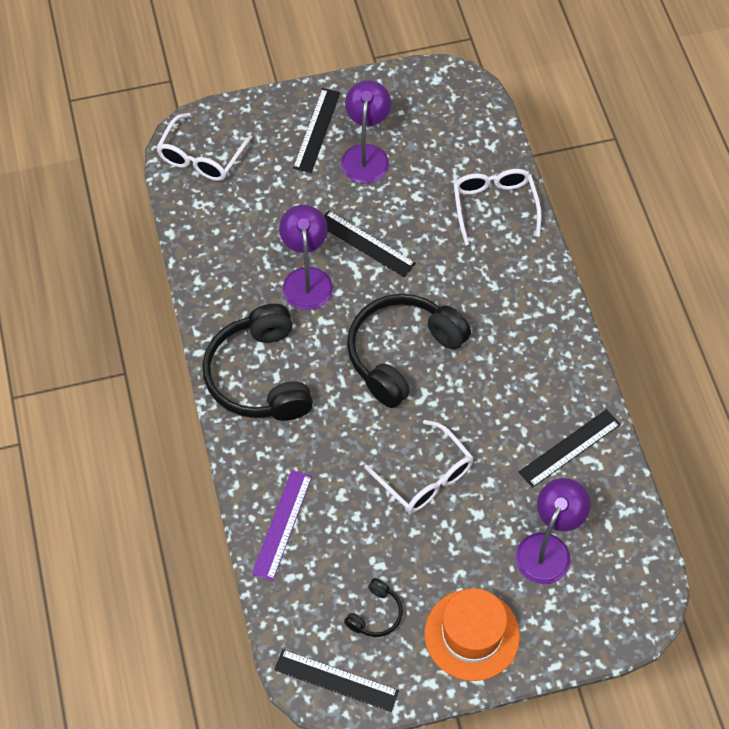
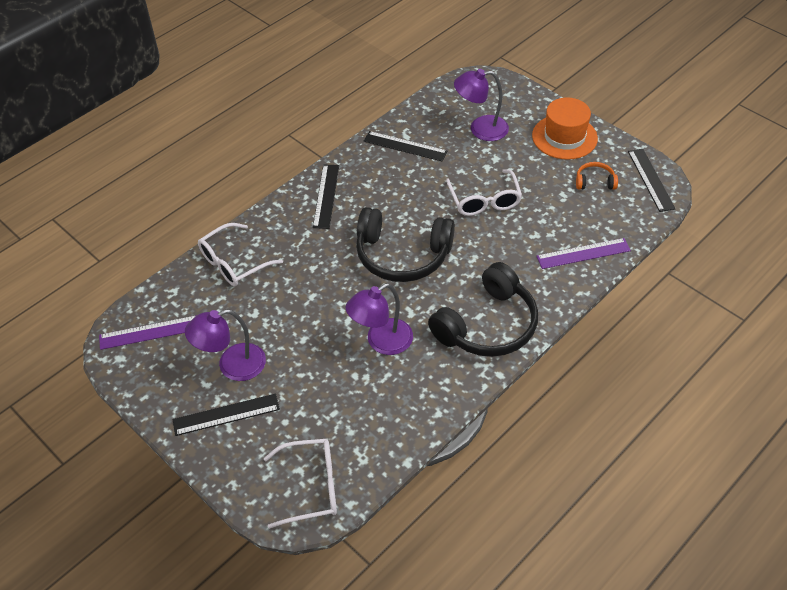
camera: 120 degrees left, 10 degrees down
black ruler [324,210,416,277] -> black ruler moved to [313,165,339,229]
black headphones [344,578,403,637] -> orange headphones [576,162,618,190]
white glasses [364,420,474,513] -> white glasses turned 150 degrees clockwise [446,169,522,216]
none -> purple ruler [99,315,197,350]

